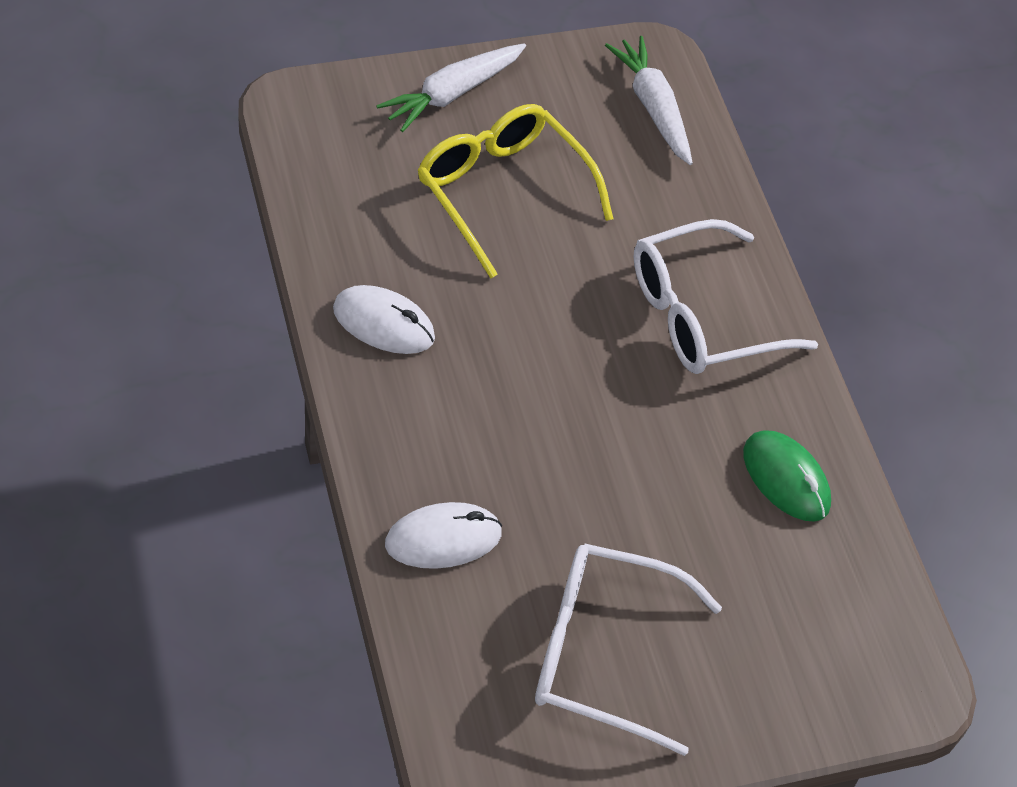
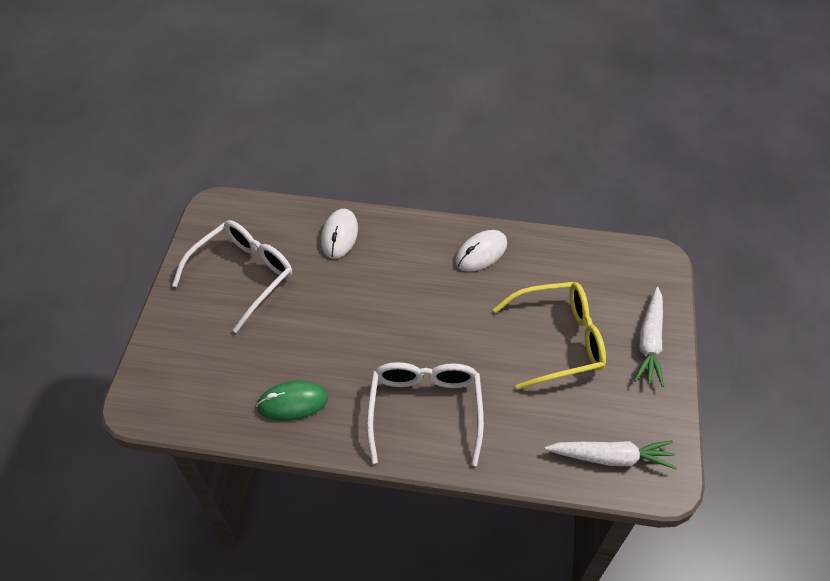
camera: 120 degrees right, 0 degrees up
white carrot [376,43,526,132] -> white carrot turned 150 degrees counterclockwise [634,287,664,387]

